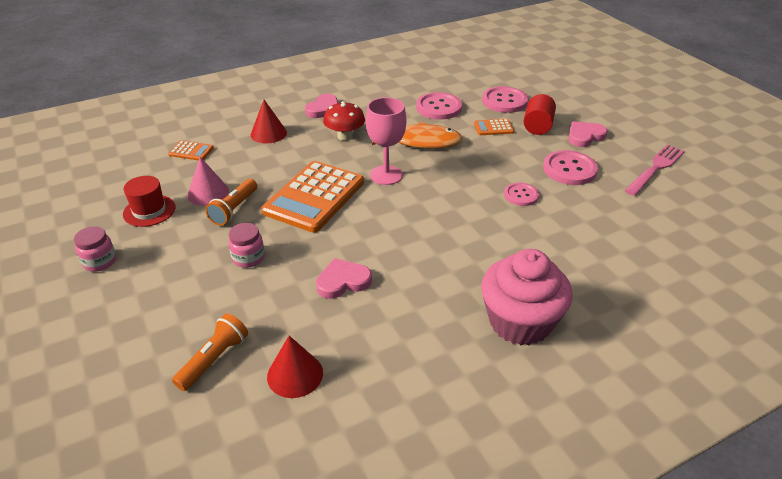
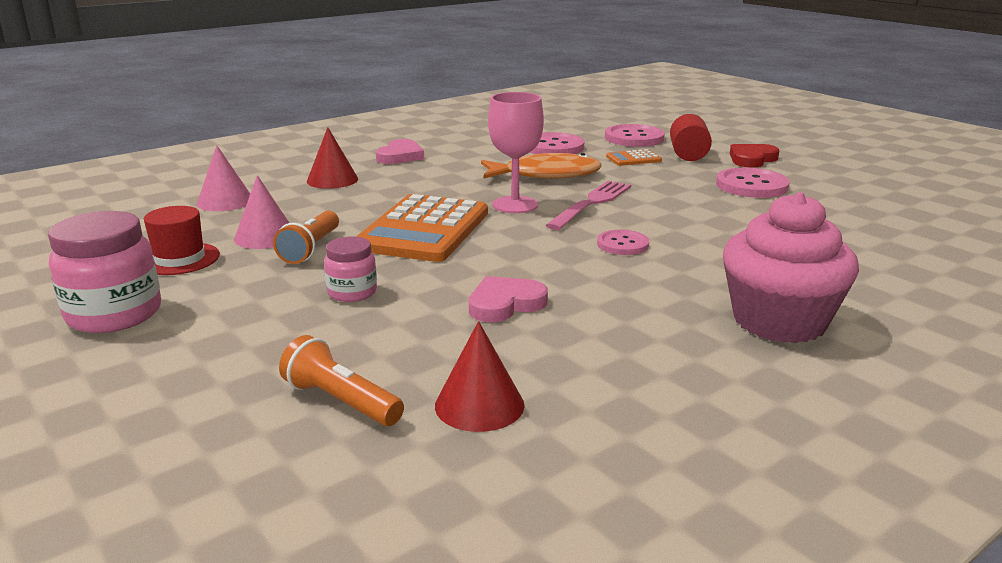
camera: 10 degrees left, 15 degrees down
pink jar [74,226,116,272] -> pink jar [48,211,161,333], size x1.75
orange calculator [168,140,214,161] -> pink cone [197,145,250,211]
orange flashlight [172,313,248,391] -> orange flashlight turned 75 degrees counterclockwise [279,335,404,426]
red mushroom [323,101,365,141] -> none
pink button [504,182,539,206] -> pink button moved to [597,230,649,255]
pink heart [568,121,608,147] -> red heart [730,144,779,168]
pink fork [625,144,685,196] -> pink fork moved to [545,181,631,230]

